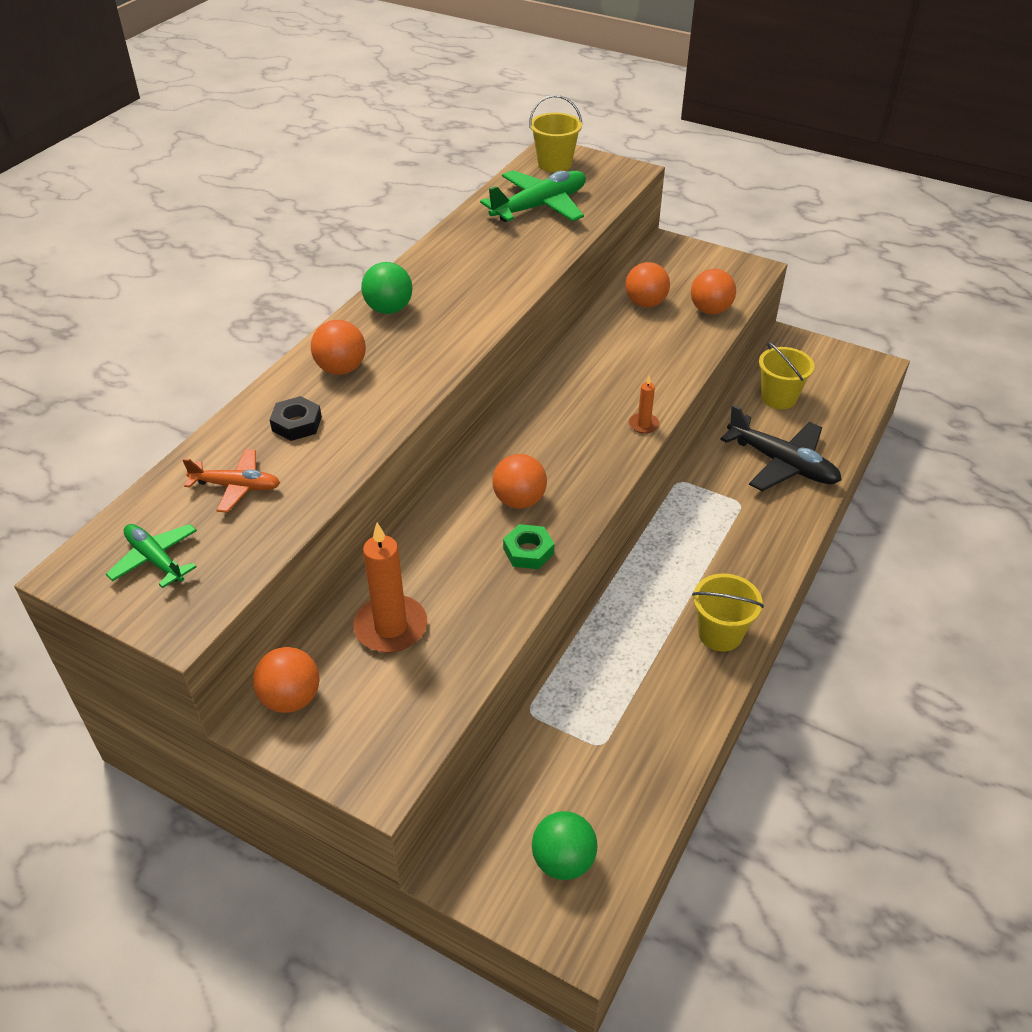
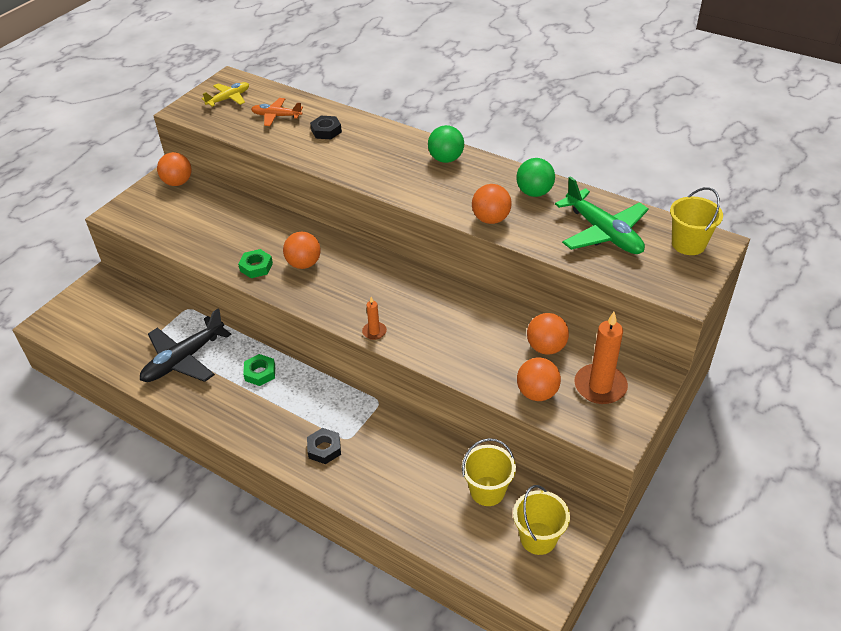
camera: 95 degrees right, 0 degrees up
green plane [106,524,197,588] -> yellow plane [201,82,249,107]
orange plane [183,449,280,513] -> orange plane turned 90 degrees clockwise [251,98,303,126]
orange ball [311,320,366,375] -> orange ball moved to [472,184,512,224]
orange candle [353,523,427,653] -> orange candle moved to [574,312,628,404]
green ball [532,811,598,880] -> green ball moved to [516,158,555,197]
yellow bucket [692,573,764,652] -> yellow bucket moved to [513,485,570,555]
black plane [720,405,842,491] -> black plane moved to [140,309,232,382]
none -> green nut [243,354,275,386]
none -> black nut [307,428,341,464]

